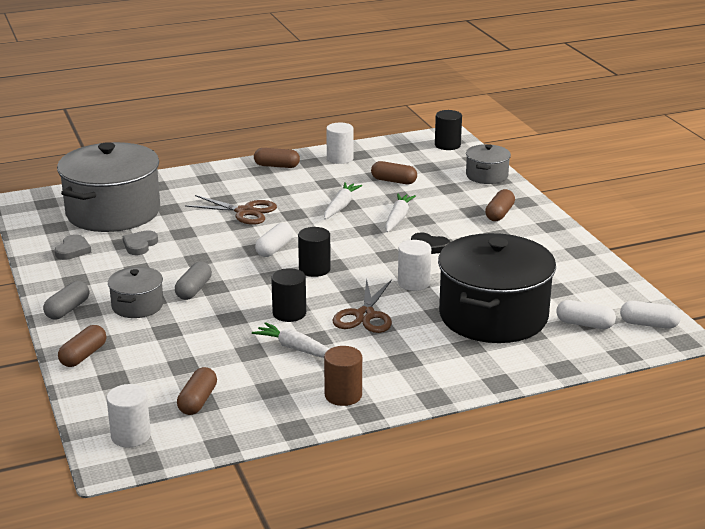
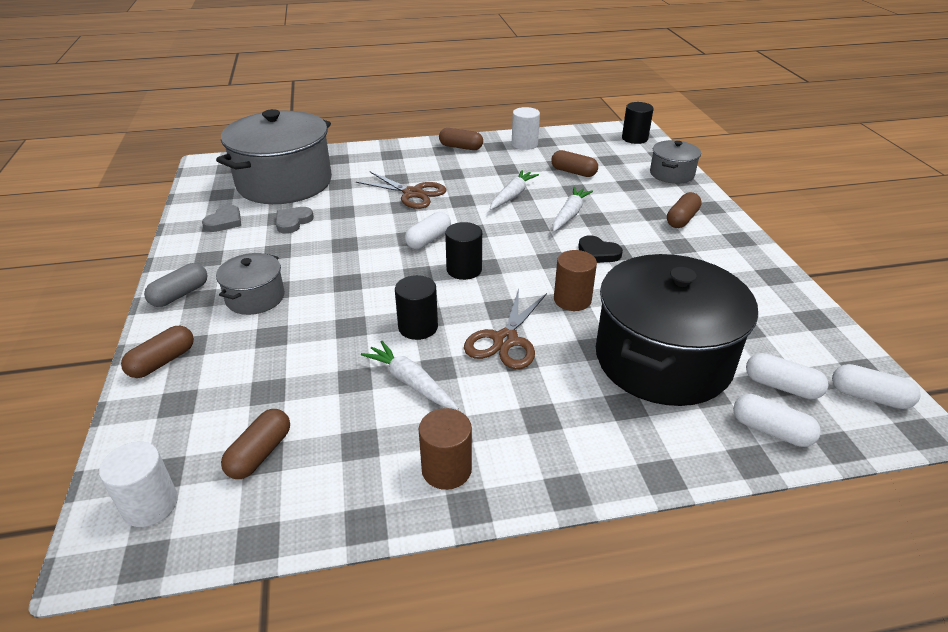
camera: 10 degrees right, 10 degrees up
grey capsule [175,262,212,300] -> none
white cylinder [398,240,431,291] -> brown cylinder [554,250,597,311]
none -> white capsule [733,394,821,447]

